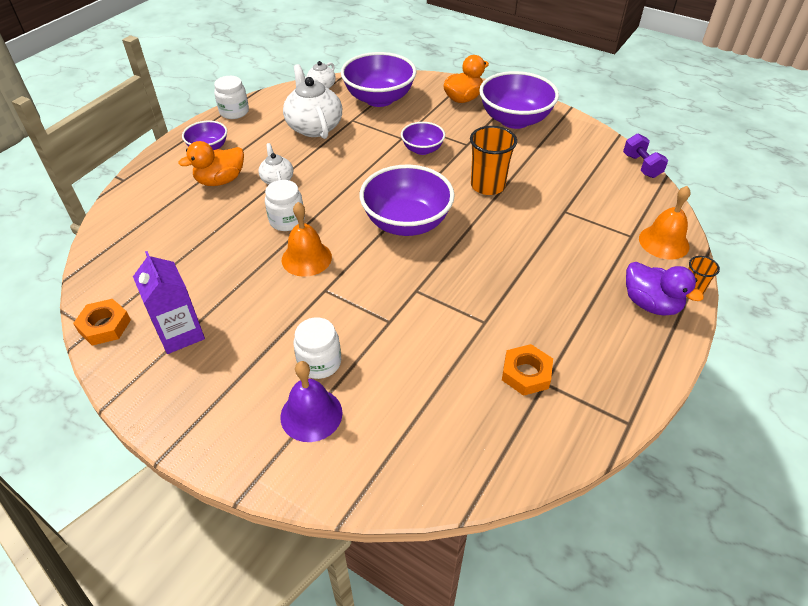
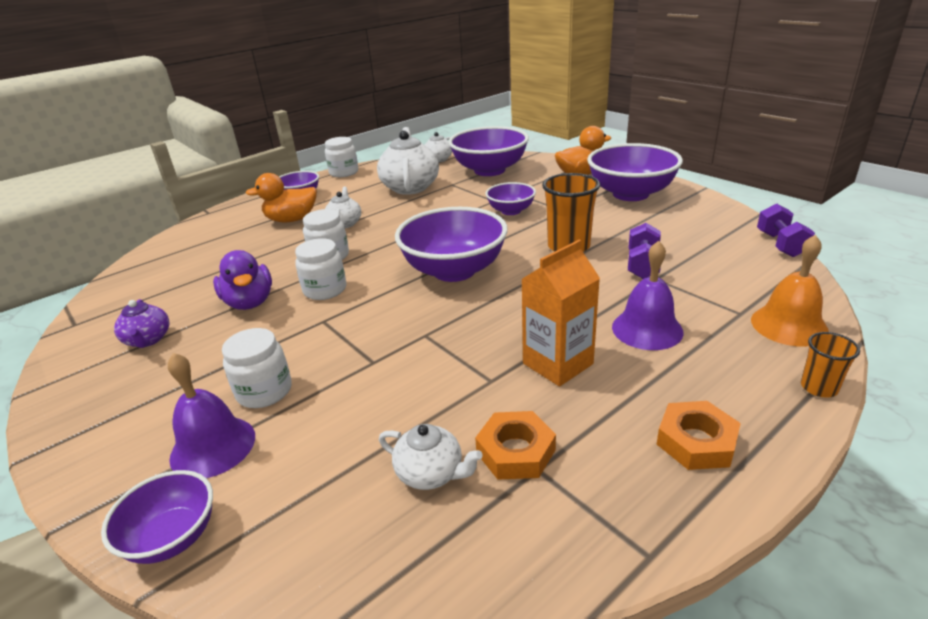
camera: 20 degrees right, 15 degrees down
orange nut [73,299,131,346] -> orange nut moved to [657,401,741,470]
purple carton [133,251,205,354] -> purple teapot [114,299,169,348]
orange bell [282,202,332,277] -> white jar [295,238,346,300]
purple duck [626,262,704,316] -> purple duck moved to [213,250,272,310]
none -> purple bowl [101,470,213,564]
none -> white teapot [379,424,483,490]
none -> orange carton [521,240,600,387]
none -> purple bell [612,241,684,350]
none -> purple dumbbell [628,223,661,279]

